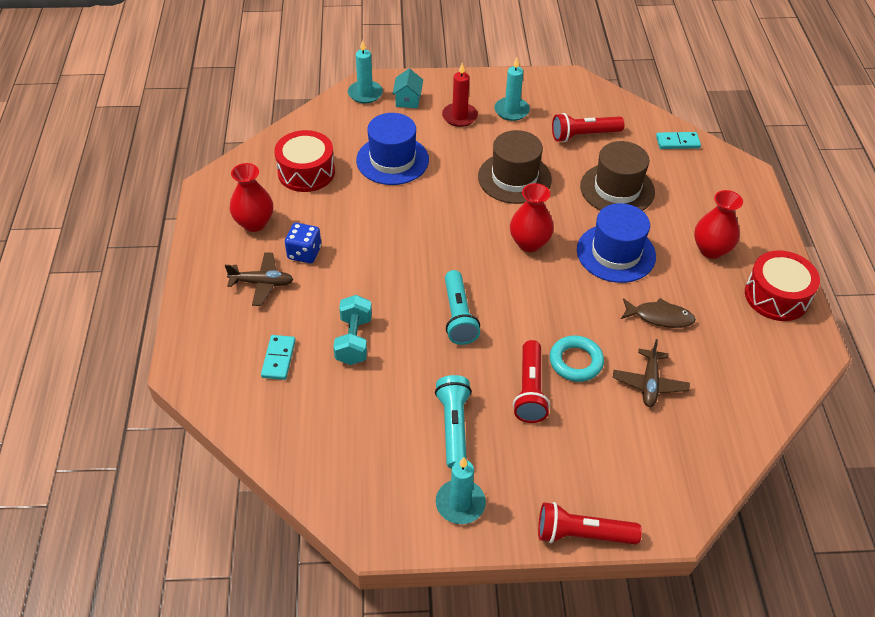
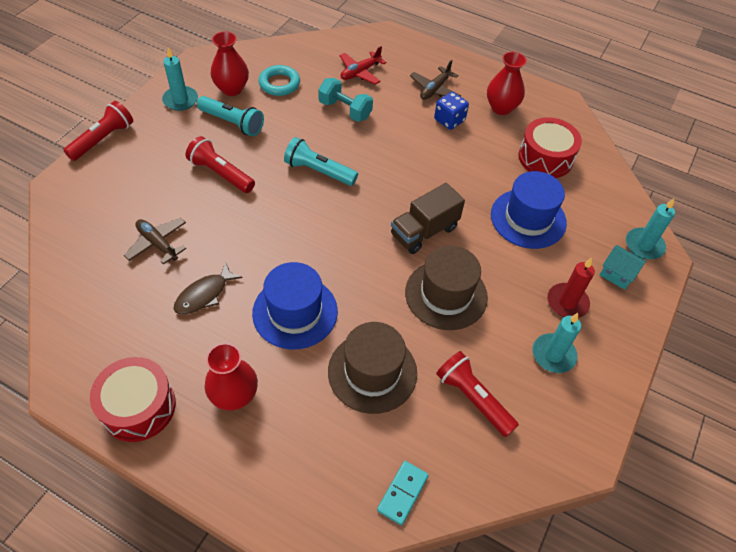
camera: 120 degrees right, 5 degrees up
turquoise domino [261,335,296,380] -> red plane [340,46,387,85]
red vase [510,183,554,252] -> red vase moved to [211,31,249,96]
turquoise ring [550,336,604,382] -> turquoise ring moved to [259,65,300,96]
red flashlight [552,113,625,142] -> red flashlight turned 60 degrees counterclockwise [436,351,519,437]
none -> brown truck [391,183,465,254]

